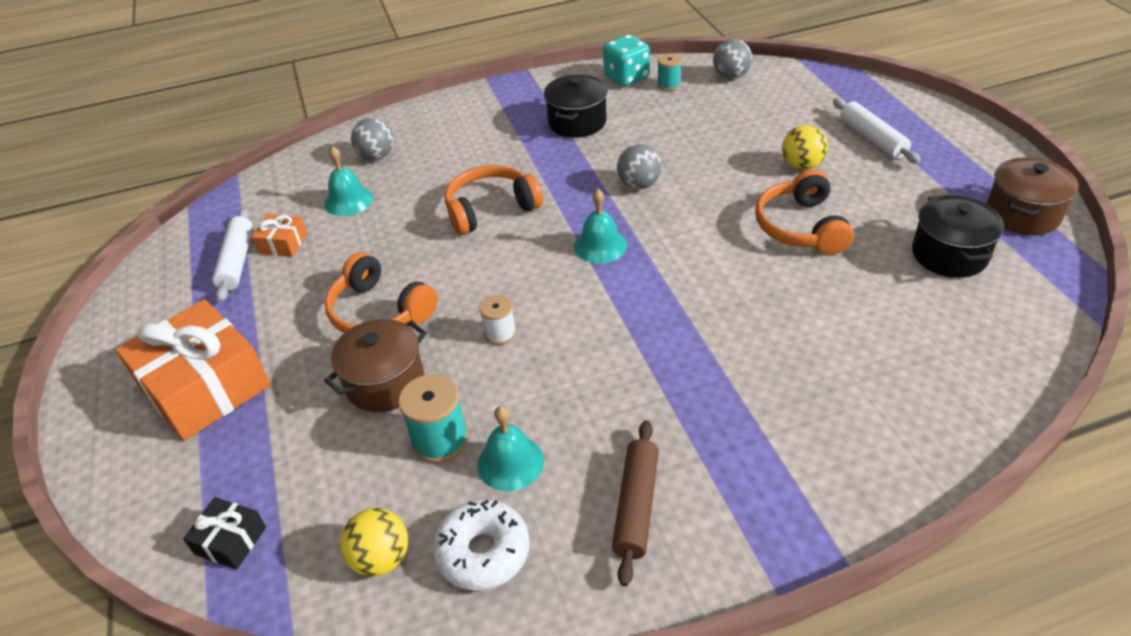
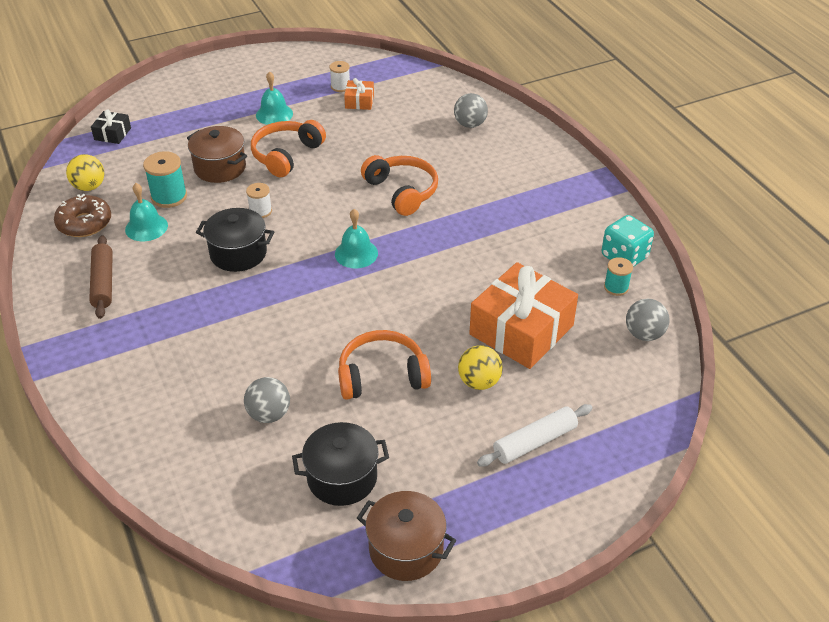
camera: 80 degrees right, 0 degrees up
orange gift [116,299,271,441] -> orange gift moved to [469,262,578,369]
white rolling pin [212,208,253,302] -> white spool [329,61,350,92]
turquoise bell [324,146,373,216] -> turquoise bell moved to [256,71,293,125]
white donut [433,499,529,591] -> brown donut [54,194,111,237]
black pot [544,74,607,138] -> black pot moved to [196,208,274,272]
brown rolling pin [612,420,659,586] -> brown rolling pin turned 75 degrees clockwise [89,235,113,319]
grey ball [617,144,662,189] -> grey ball moved to [244,377,290,423]

